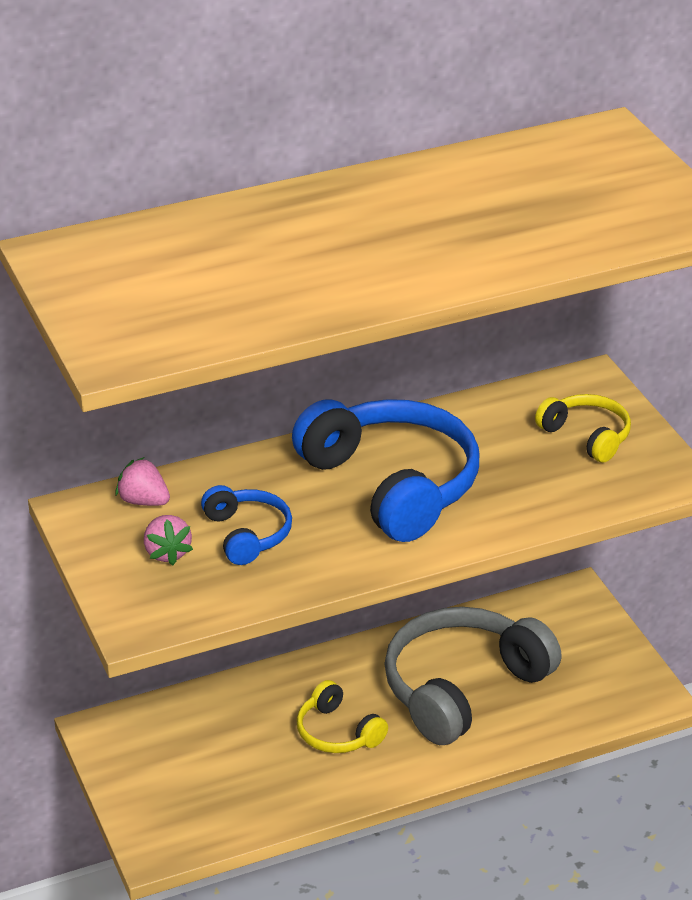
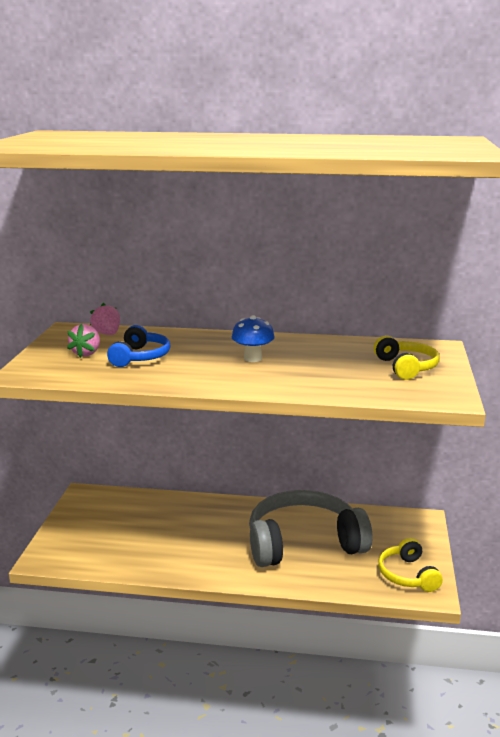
camera: 30 degrees right, 15 degrees down
blue headphones [292,399,479,542] -> blue mushroom [231,315,275,362]
yellow headphones [297,680,388,753] -> yellow headphones moved to [378,538,443,592]

